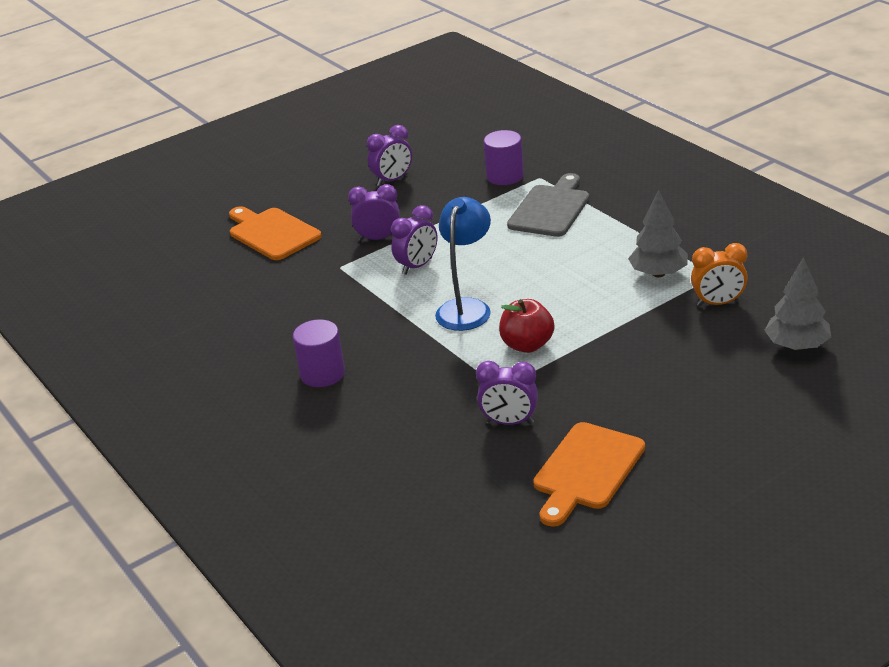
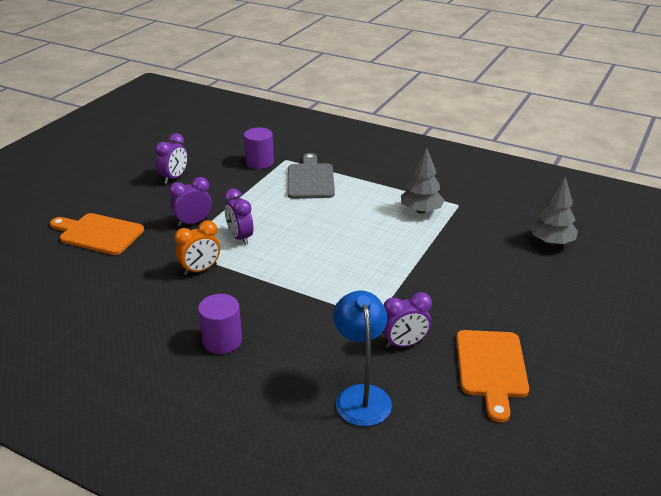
camera: 30 degrees left, 0 degrees up
purple clock [391,205,438,275] -> purple clock turned 135 degrees clockwise [224,188,253,245]
blue lamp [435,197,491,331] -> blue lamp moved to [333,291,392,426]
red apple [499,299,554,353] -> none
orange clock [691,243,748,307] -> orange clock moved to [174,220,220,276]

